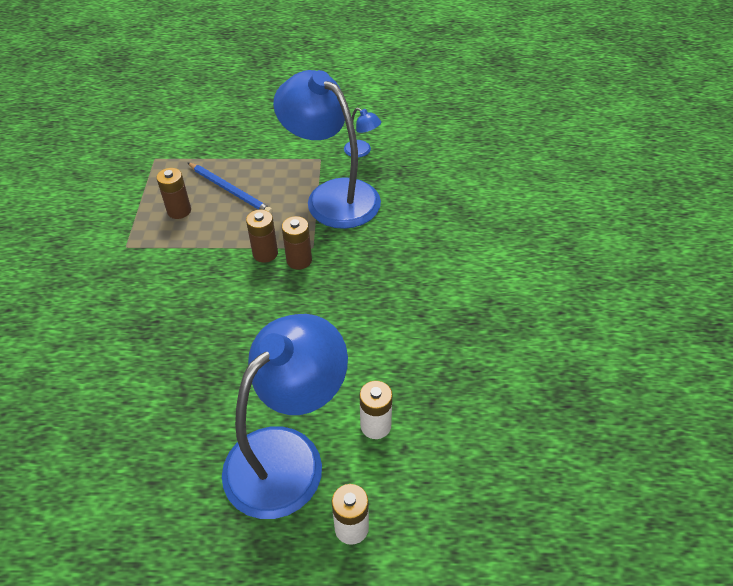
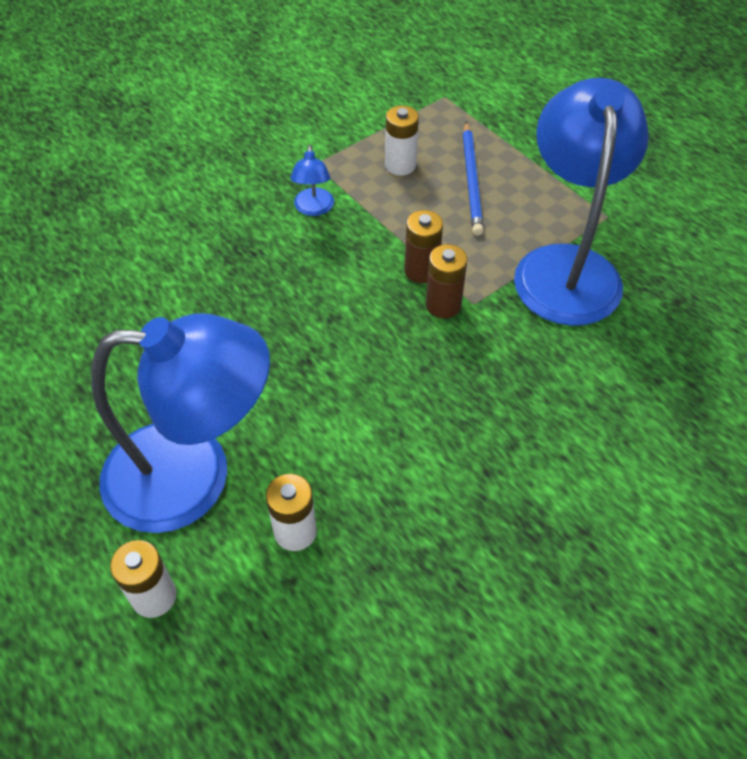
camera: 50 degrees right, 5 degrees up
brown battery [156,168,191,219] -> white battery [385,105,419,175]
blue lamp [344,108,381,157] -> blue lamp moved to [290,145,334,216]

